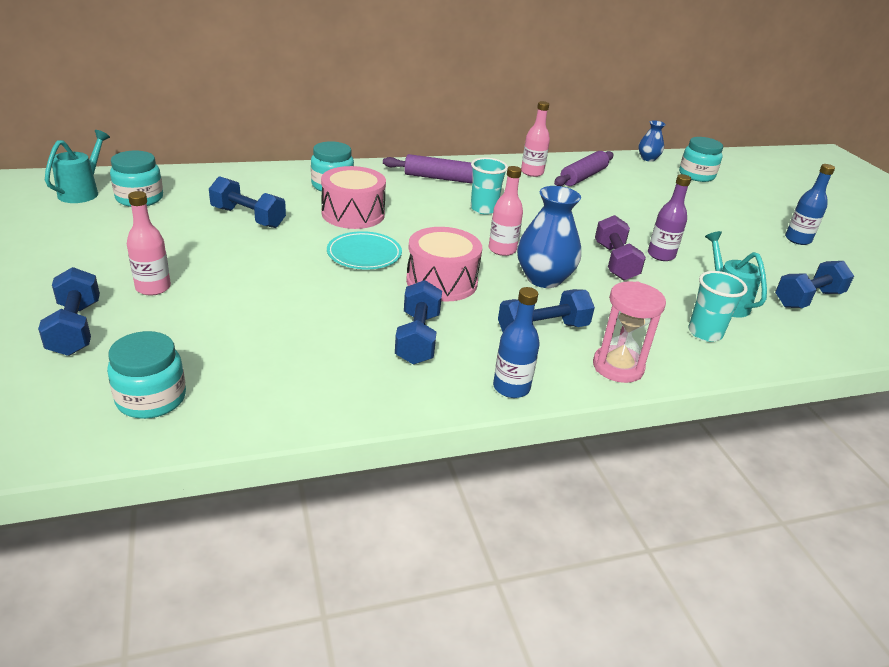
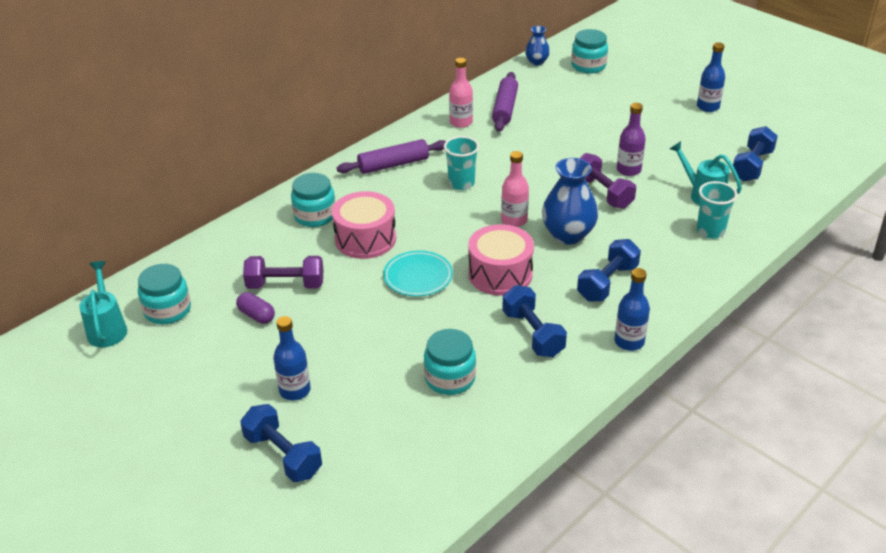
camera: 25 degrees left, 5 degrees up
turquoise jar [107,331,186,419] -> turquoise jar moved to [424,329,476,395]
pink bottle [127,191,171,296] -> blue bottle [273,316,311,401]
blue dumbbell [209,176,286,228] -> purple dumbbell [243,256,324,289]
pink hourglass [593,281,666,383] -> none
none -> purple capsule [236,292,275,324]

